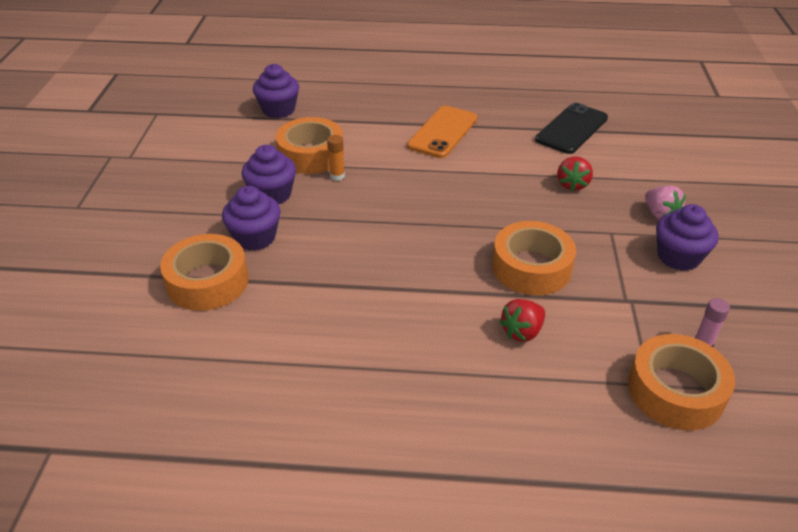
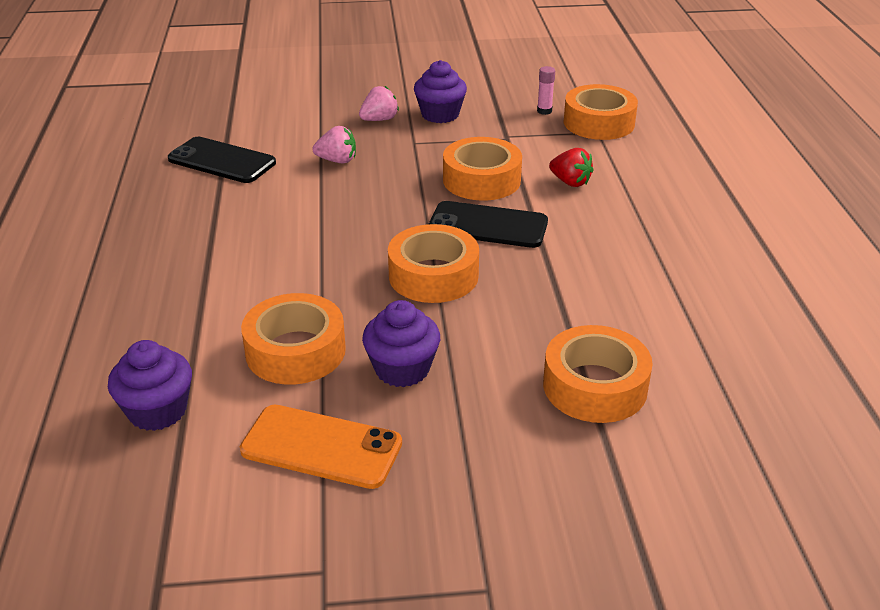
camera: 100 degrees left, 5 degrees down
purple cupcake [222,186,281,251] -> none
orange glue stick [327,135,345,181] -> none
orange phone [407,106,477,158] -> orange phone moved to [240,405,402,489]
red strawberry [557,157,593,191] -> pink strawberry [313,126,356,163]
none -> orange tape [388,224,479,303]
none -> black phone [429,201,548,248]

